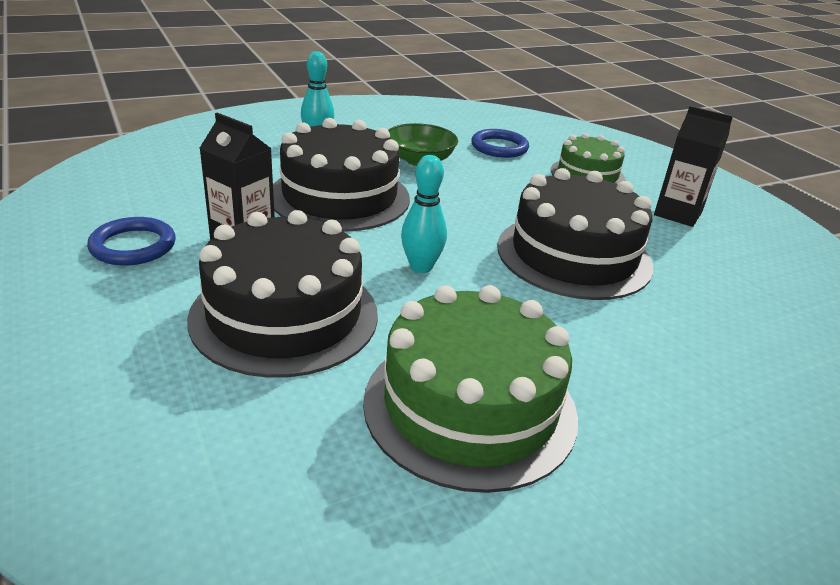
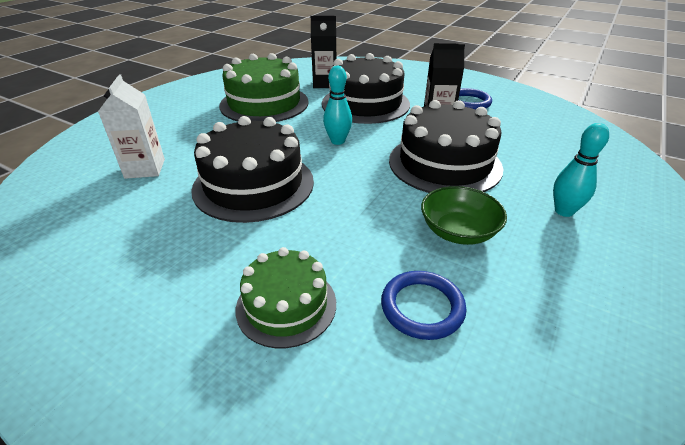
camera: 150 degrees right, 5 degrees up
black carton [654,106,733,227] -> black carton moved to [311,16,337,88]
none -> white carton [98,75,165,179]

